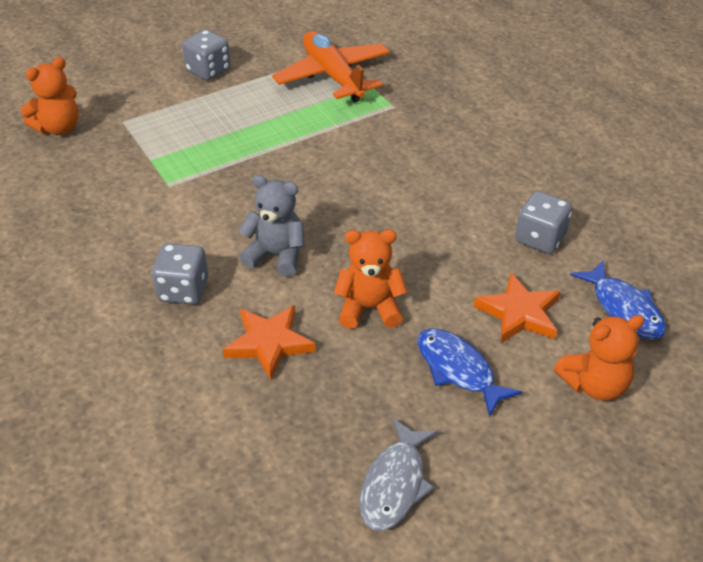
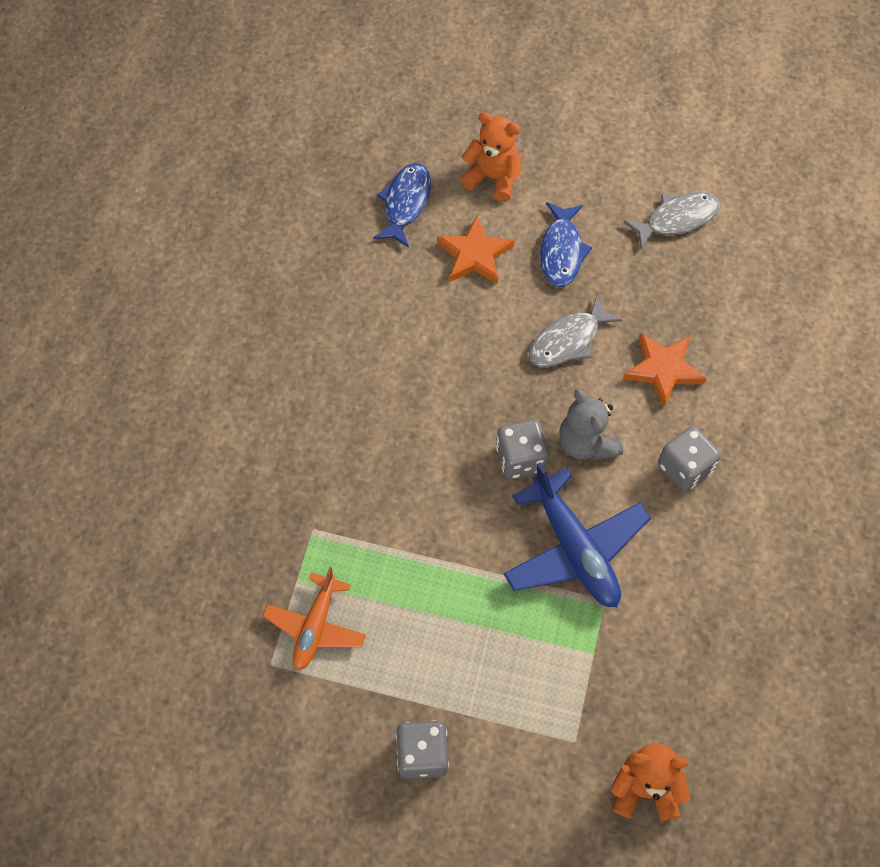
camera: 135 degrees left, 20 degrees up
orange plane [272,31,390,102] -> orange plane [263,567,366,670], size x0.65
orange teddy bear [334,229,408,329] -> grey fish [529,295,622,367]
grey dice [515,191,572,254] -> grey dice moved to [496,419,549,479]
none -> blue plane [504,462,651,607]

